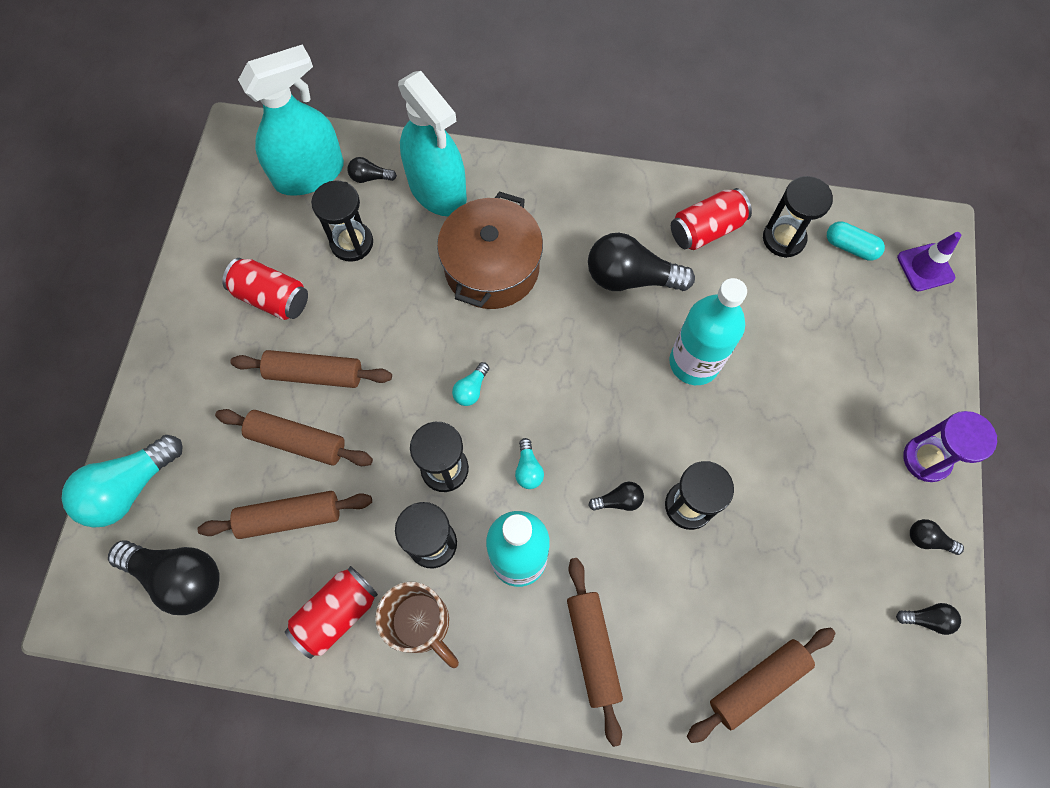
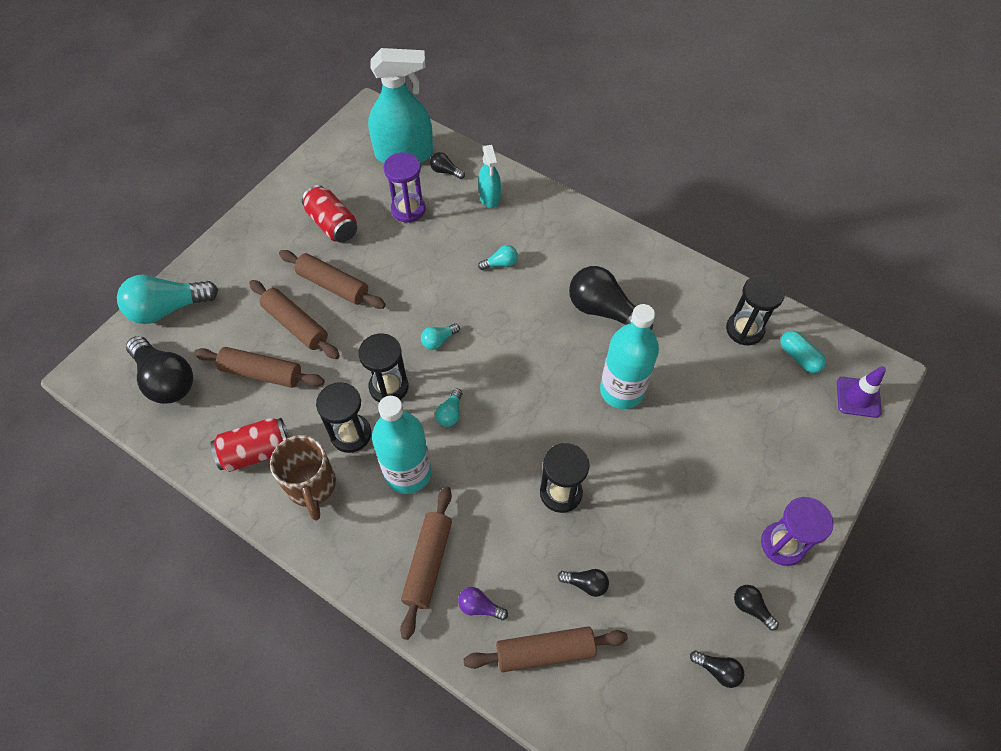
camera: 25 degrees right, 10 degrees down
black hourglass [311,180,373,262] -> purple hourglass [383,152,426,223]
turquoise spray bottle [398,71,467,216] -> turquoise spray bottle [478,145,501,208], size x0.53
brown pot [437,191,543,309] -> turquoise light bulb [478,245,518,270]
black light bulb [588,482,644,511] -> black light bulb moved to [558,569,609,597]
red can [671,188,752,250] -> none
none -> purple light bulb [458,587,508,620]

